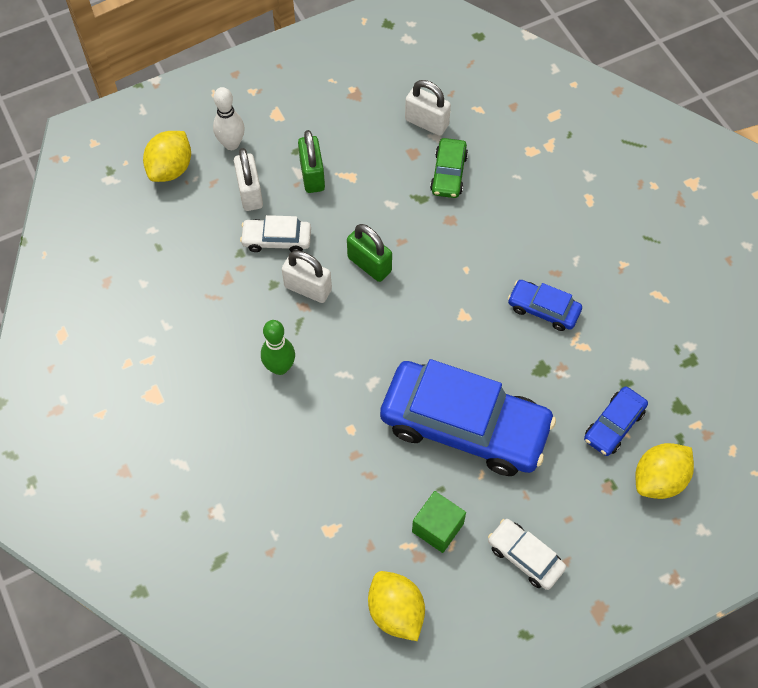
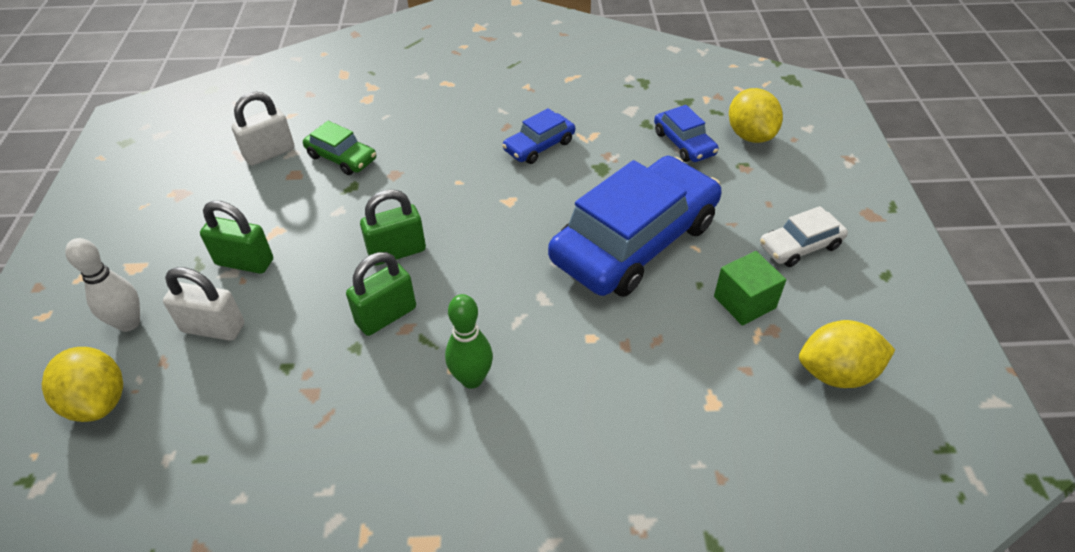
camera: 65 degrees left, 15 degrees down
white car [240,215,311,252] -> none
white padlock [282,251,332,303] -> green padlock [346,252,416,336]

